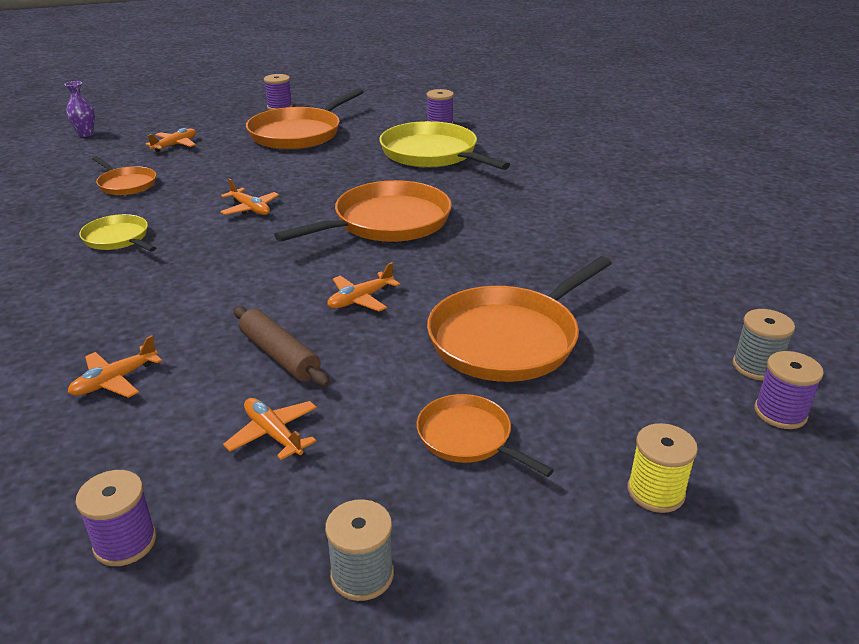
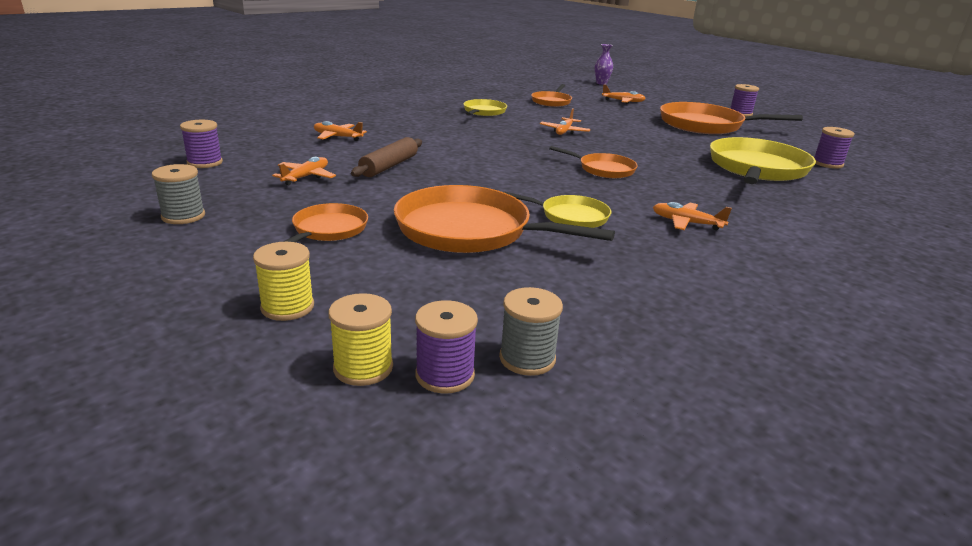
camera: 65 degrees right, 5 degrees down
orange pan [274,180,452,242] -> orange pan [549,146,638,178], size x0.54
orange plane [327,262,400,311] -> orange plane moved to [653,202,732,230]
none -> yellow spool [329,293,393,386]
none -> yellow pan [503,191,611,228]

